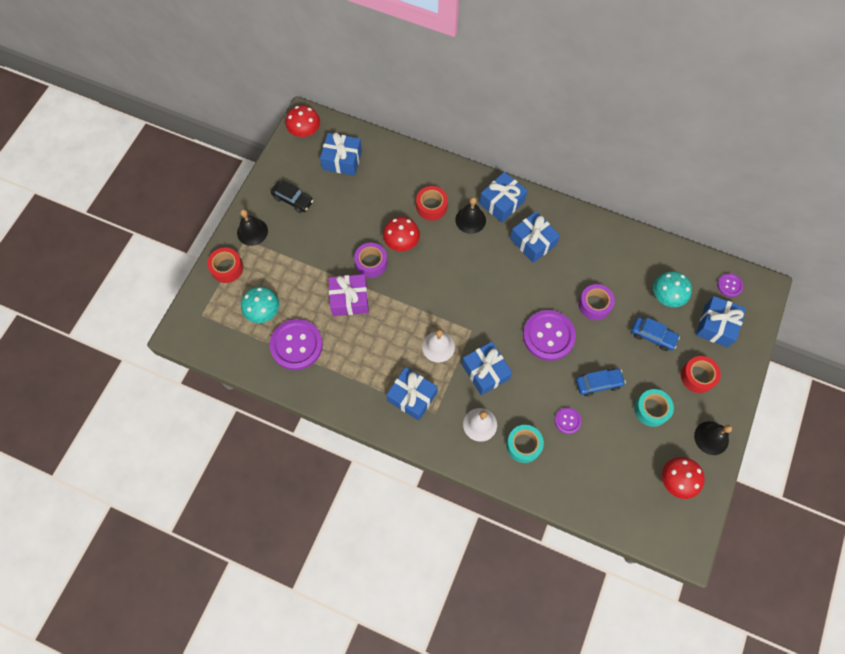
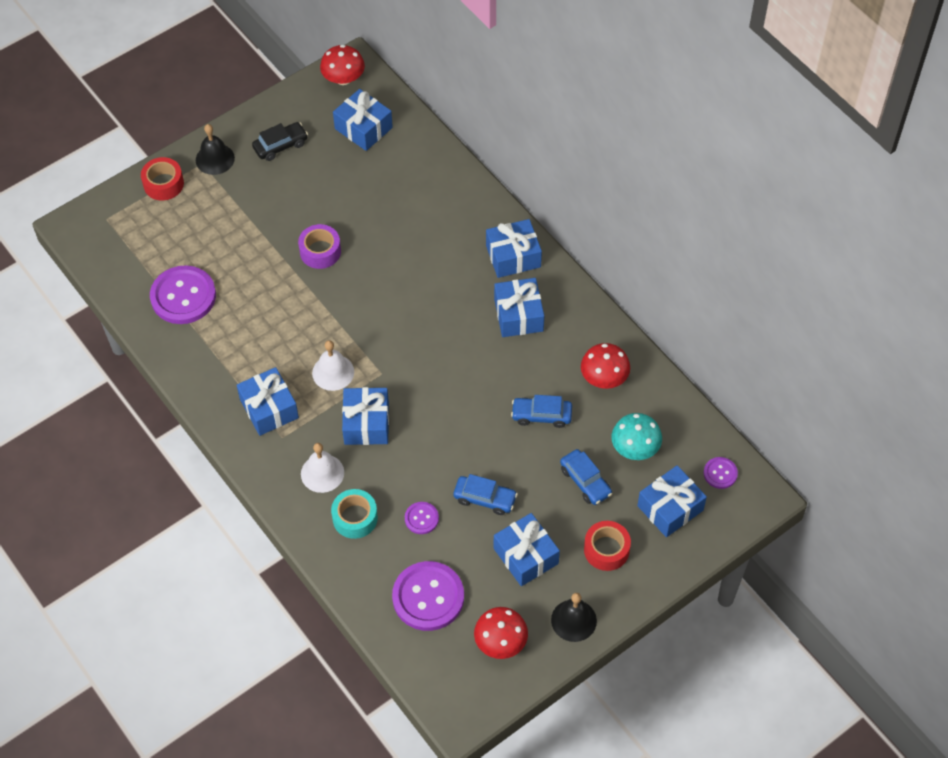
camera: 30 degrees right, 10 degrees down
turquoise mushroom [241,287,279,323] -> none
black car [271,180,313,213] -> black car turned 90 degrees counterclockwise [252,122,308,161]
purple gift [328,274,369,316] -> none
red mushroom [383,217,420,251] -> red mushroom moved to [581,343,630,389]
red tape [416,186,448,221] -> none
black bell [455,197,486,234] -> none
purple button [523,310,576,361] -> purple button moved to [392,561,464,631]
purple tape [578,284,615,320] -> blue car [511,395,572,428]
turquoise tape [634,389,674,427] -> blue gift [494,513,560,586]

